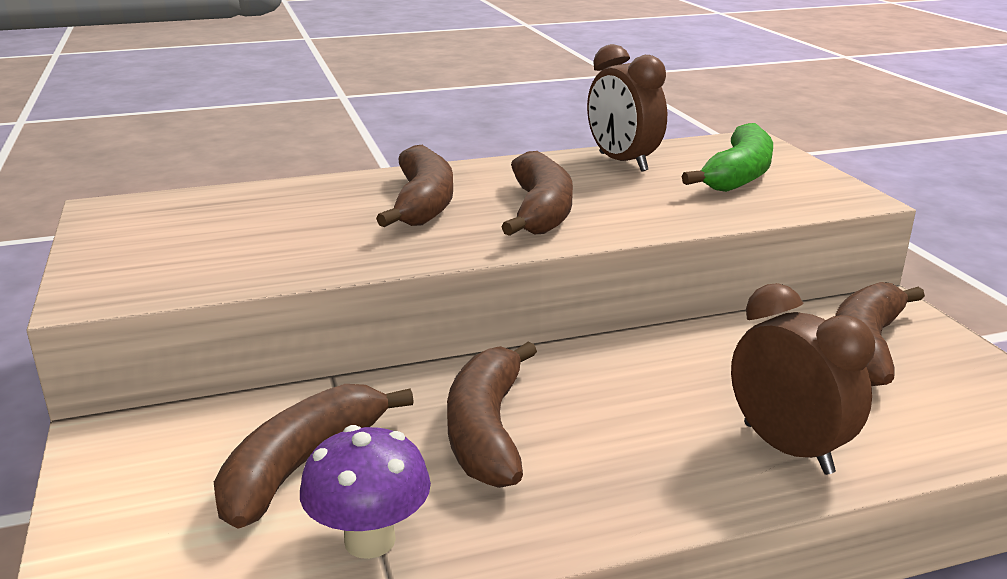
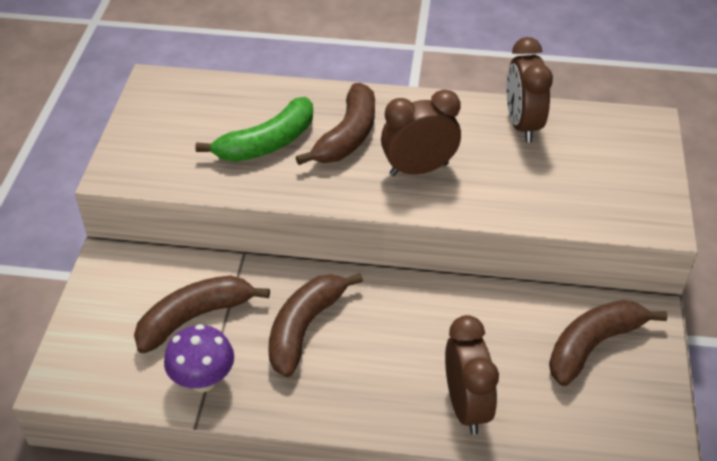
camera: 25 degrees right, 20 degrees up
brown banana [501,151,573,236] -> brown clock [381,90,461,176]
green banana [682,123,773,192] -> green banana moved to [195,97,313,162]

